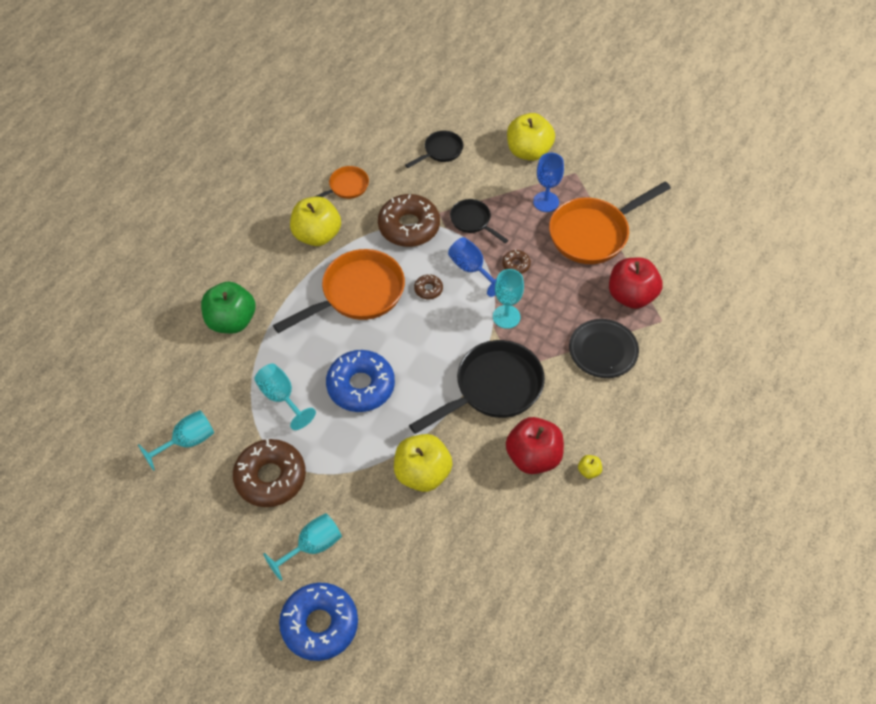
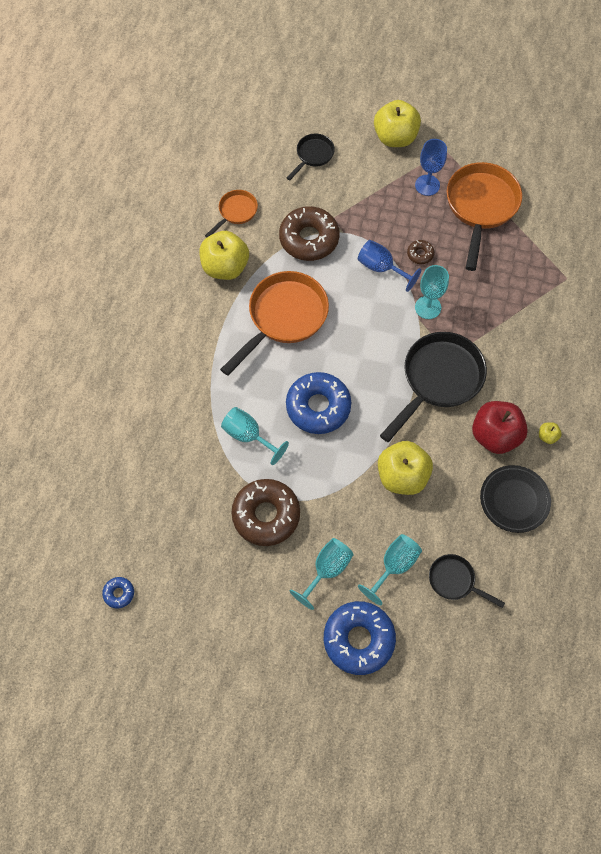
camera: 15 degrees left, 10 degrees up
turquoise goblet [138,410,214,471] -> turquoise goblet moved to [358,534,422,605]
green apple [201,281,256,333] -> none
brown donut [414,274,443,299] -> none
black pan [450,199,508,243] -> black pan moved to [429,554,505,608]
orange pan [549,181,671,264] -> orange pan turned 150 degrees clockwise [447,162,522,271]
black plate [569,319,639,378] -> black plate moved to [480,465,551,533]
red apple [609,258,663,309] -> none
none -> blue donut [102,577,134,609]

